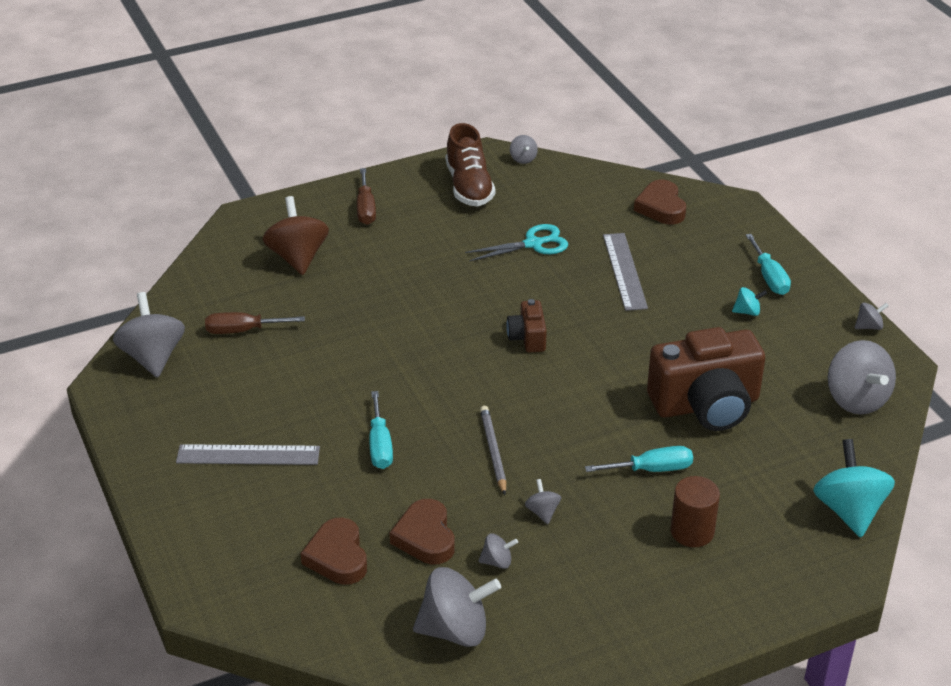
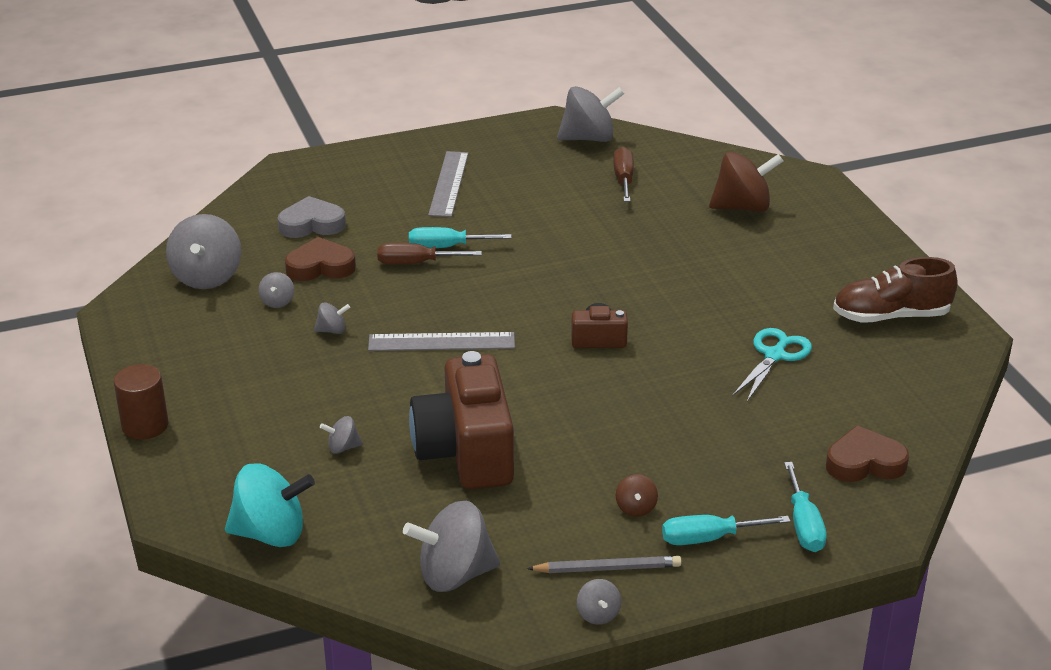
camera: 95 degrees right, 5 degrees down
brown heart [301,517,367,585] -> grey heart [278,196,346,238]
brown screwdriver [357,168,376,225] -> brown screwdriver moved to [377,243,482,265]
turquoise scissors [465,224,568,261] -> turquoise scissors turned 135 degrees counterclockwise [732,328,812,401]
grey pencil [480,406,506,495] -> grey pencil moved to [527,556,682,573]
grey spinning top [510,135,538,164] -> grey spinning top moved to [320,416,363,454]
turquoise screwdriver [585,446,693,472] -> turquoise screwdriver moved to [784,462,827,552]
grey ruler [603,233,648,311] -> grey ruler moved to [368,332,515,351]
brown cylinder [670,476,720,547] -> brown cylinder moved to [114,364,168,439]
turquoise spinning top [732,287,767,316] -> brown spinning top [616,474,658,517]

